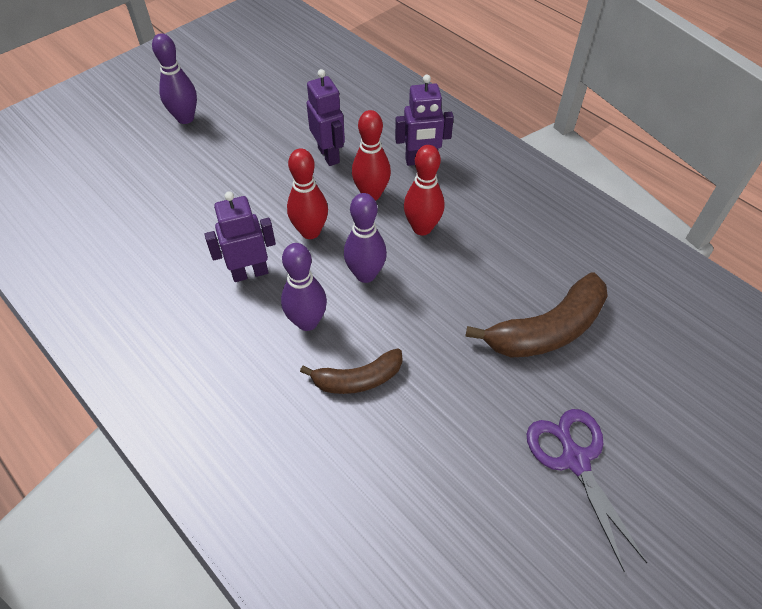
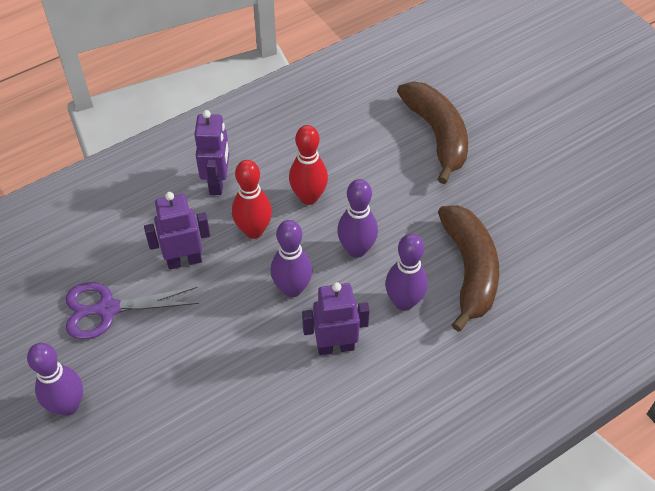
camera: 80 degrees left, 0 degrees up
purple robot [205,191,276,282] -> purple robot turned 90 degrees clockwise [302,282,370,355]
red bowling pin [287,148,328,239] -> purple bowling pin [270,220,312,297]
brown banana [300,348,402,394] -> brown banana [438,205,499,332], size x1.60
purple scissors [527,409,647,571] -> purple scissors moved to [66,283,199,340]

